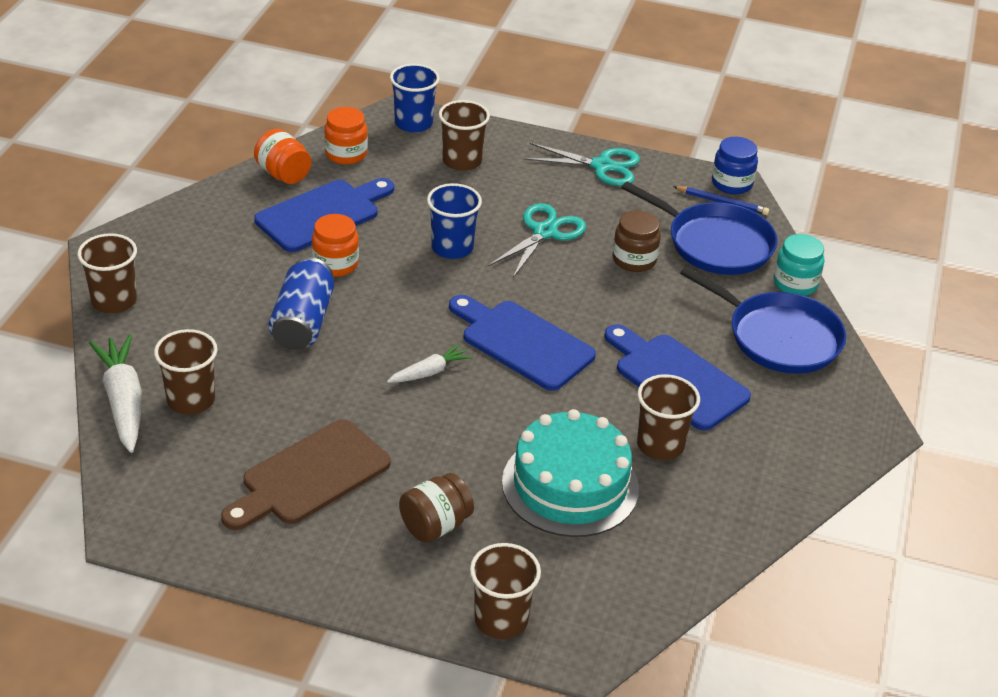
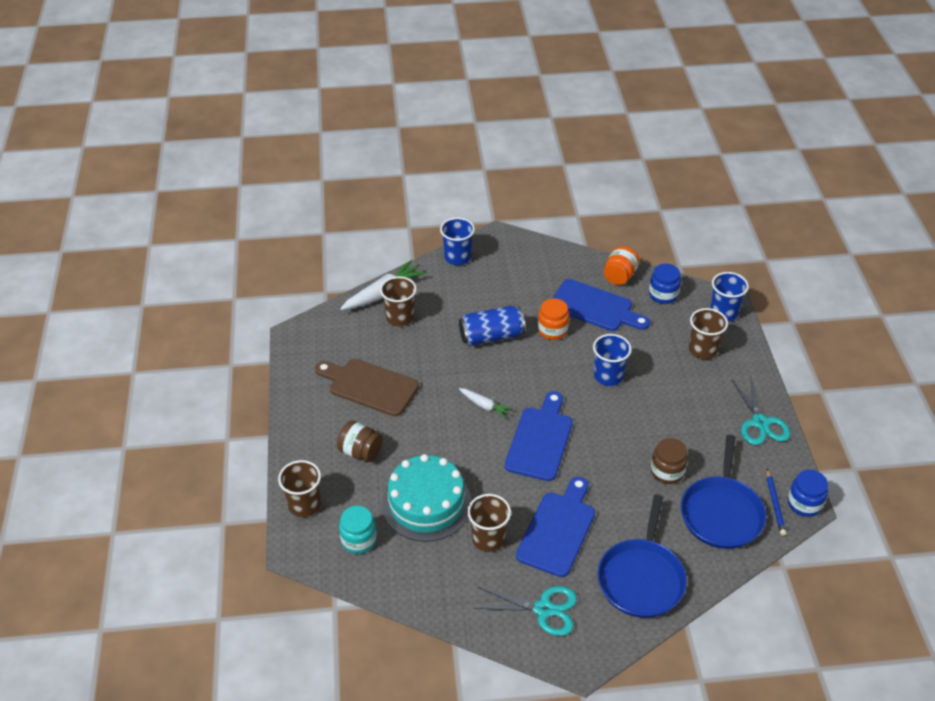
camera: 70 degrees right, 5 degrees up
brown cup [77,233,137,313] -> blue cup [440,217,475,265]
orange jar [324,107,368,165] -> blue jar [649,264,681,304]
turquoise scissors [488,203,586,278] -> turquoise scissors moved to [473,586,577,636]
turquoise jar [774,234,824,296] -> turquoise jar moved to [339,506,377,554]

